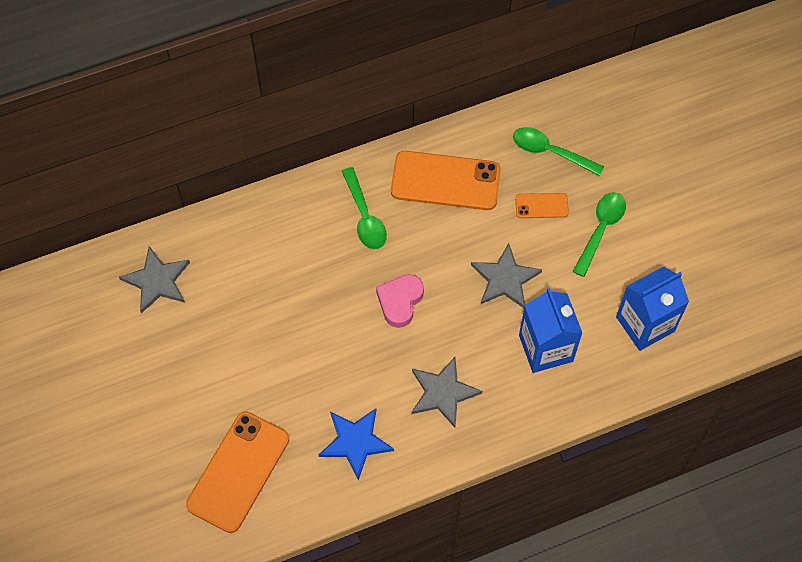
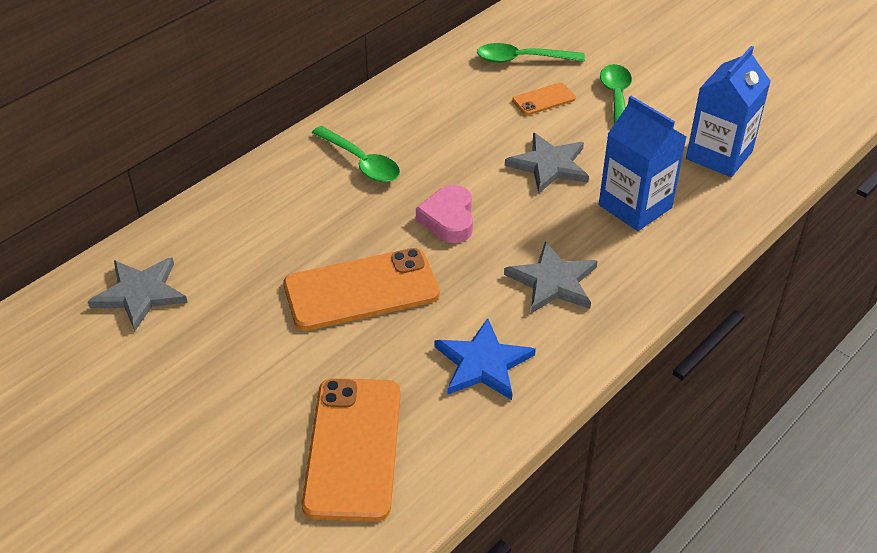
camera: 25 degrees left, 20 degrees down
orange phone [391,151,501,210] -> orange phone moved to [283,248,440,331]

